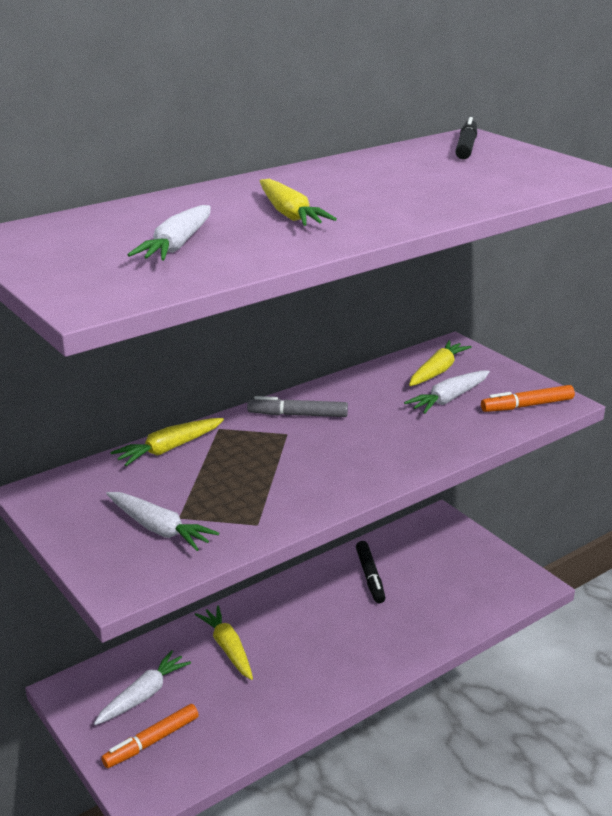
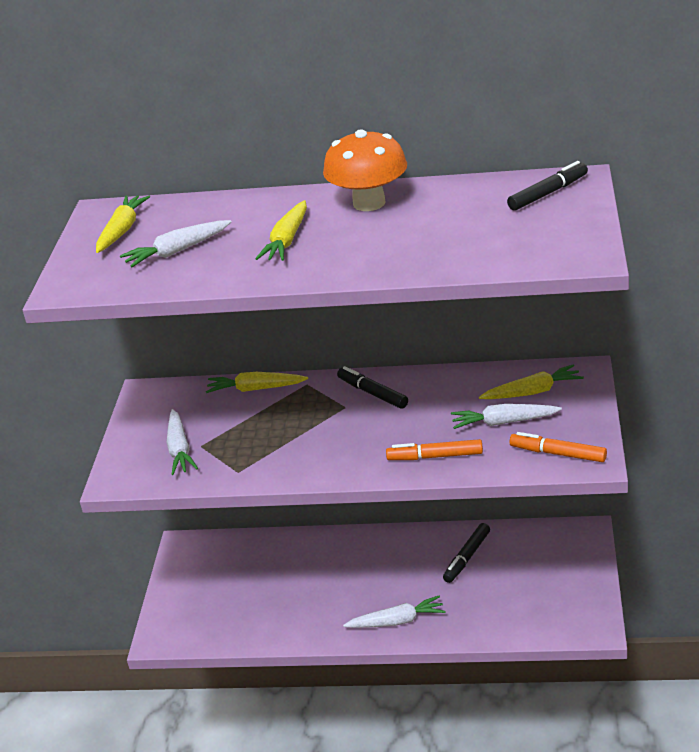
camera: 45 degrees right, 5 degrees up
white carrot [94,650,191,725] -> white carrot moved to [343,596,445,628]
orange marker [101,704,199,768] -> orange marker moved to [386,439,483,460]
yellow carrot [195,606,253,680] -> yellow carrot moved to [96,195,150,253]
grey marker [247,396,348,417] -> black marker [337,366,408,409]
none -> orange mushroom [323,129,407,211]

